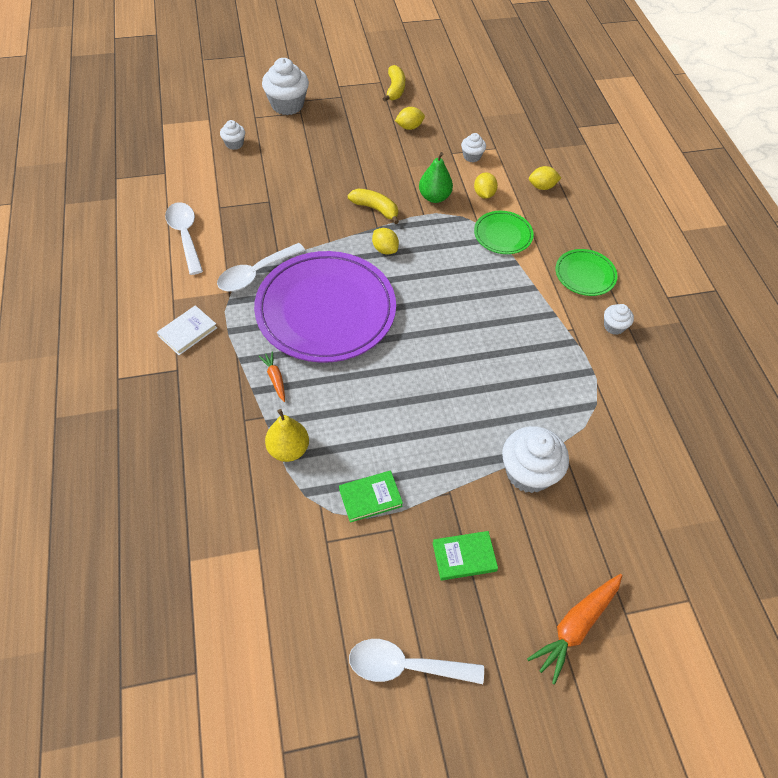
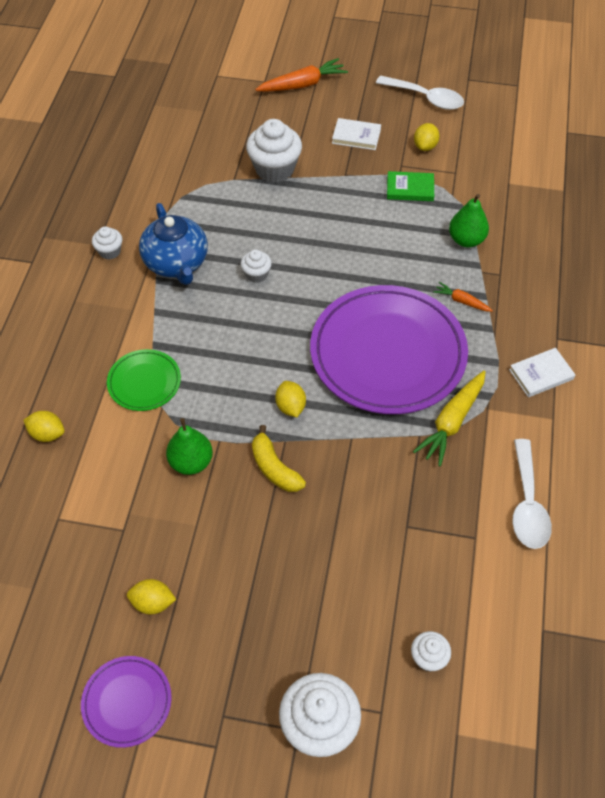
camera: 155 degrees left, 0 degrees up
white spoon [217,243,305,291] -> yellow carrot [413,371,486,466]
orange carrot [259,351,285,402] -> orange carrot turned 120 degrees clockwise [433,282,493,312]
yellow pear [265,409,309,462] -> green pear [449,194,489,247]
yellow banana [383,65,405,102] -> purple plate [81,656,172,748]
green book [433,531,498,581] -> white book [332,118,381,150]
white cupcake [461,133,486,162] -> white cupcake moved to [241,250,272,283]
yellow lemon [474,172,498,199] -> yellow lemon moved to [414,123,440,151]
green plate [556,249,618,296] -> none
none -> blue teapot [139,203,208,285]

